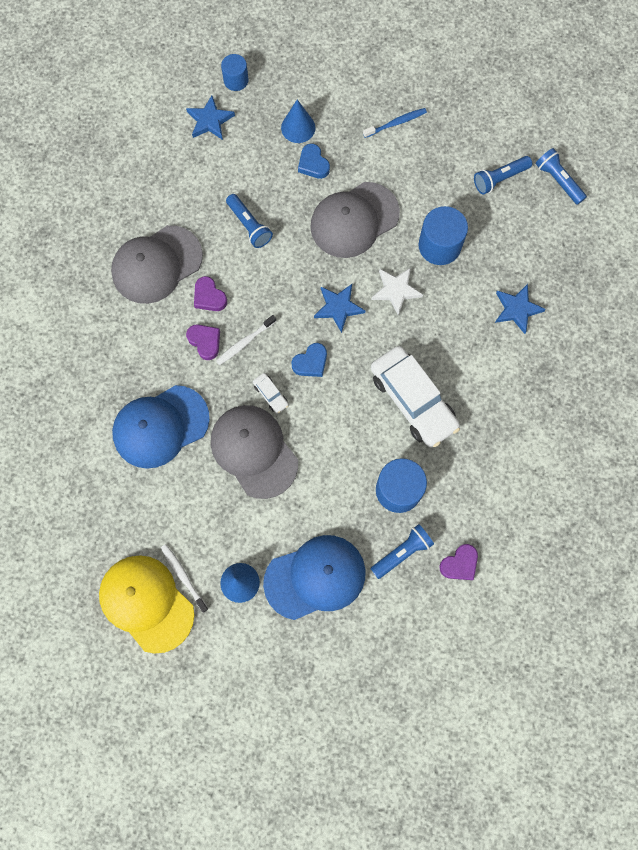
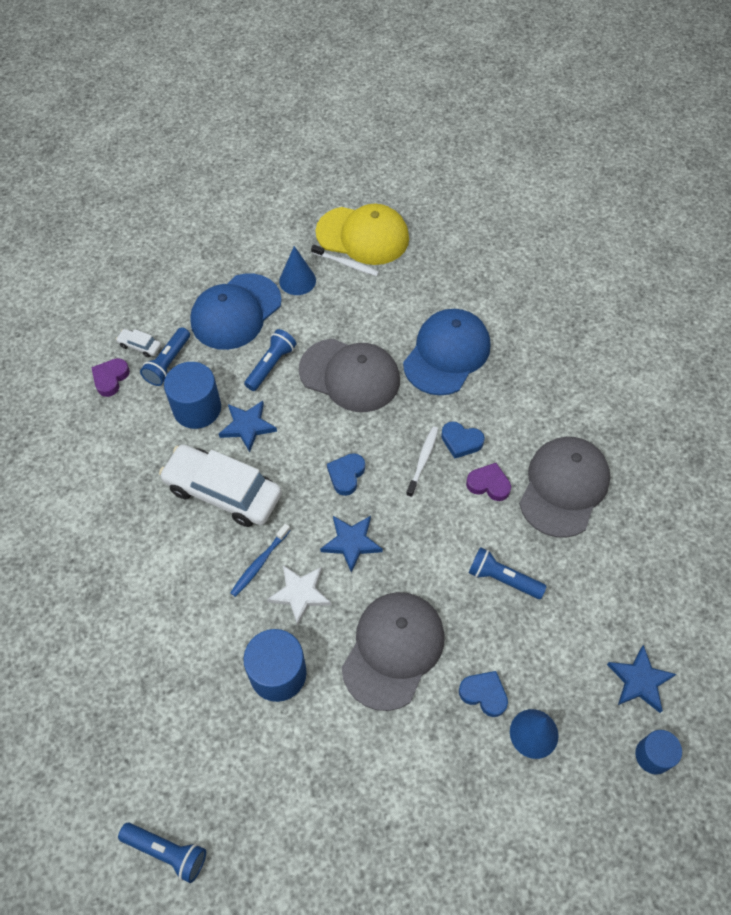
camera: 150 degrees right, 15 degrees down
purple heart [186,325,220,360] -> blue heart [441,421,485,459]
white car [253,373,289,414] -> white car moved to [116,329,161,358]
blue toothbrush [363,108,427,138] -> blue toothbrush moved to [230,524,291,597]
blue flashlight [474,156,532,194] -> blue flashlight moved to [244,329,296,391]
blue star [495,284,546,334] -> blue star moved to [219,401,277,452]

